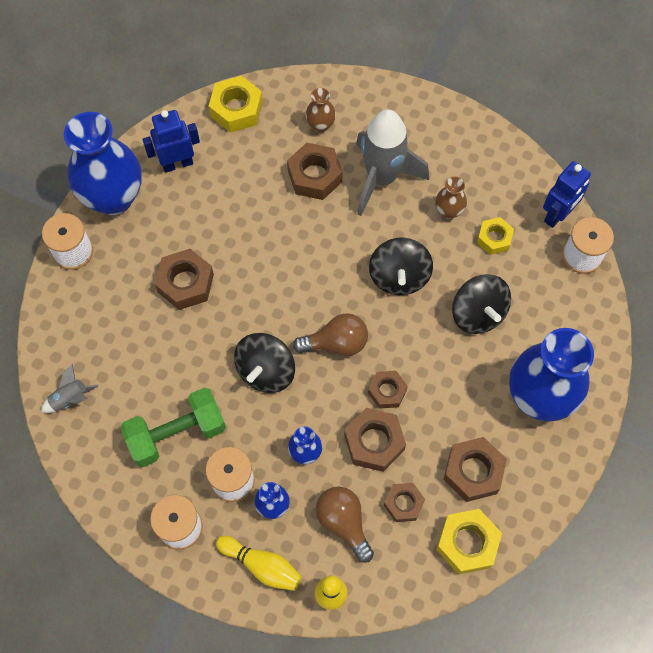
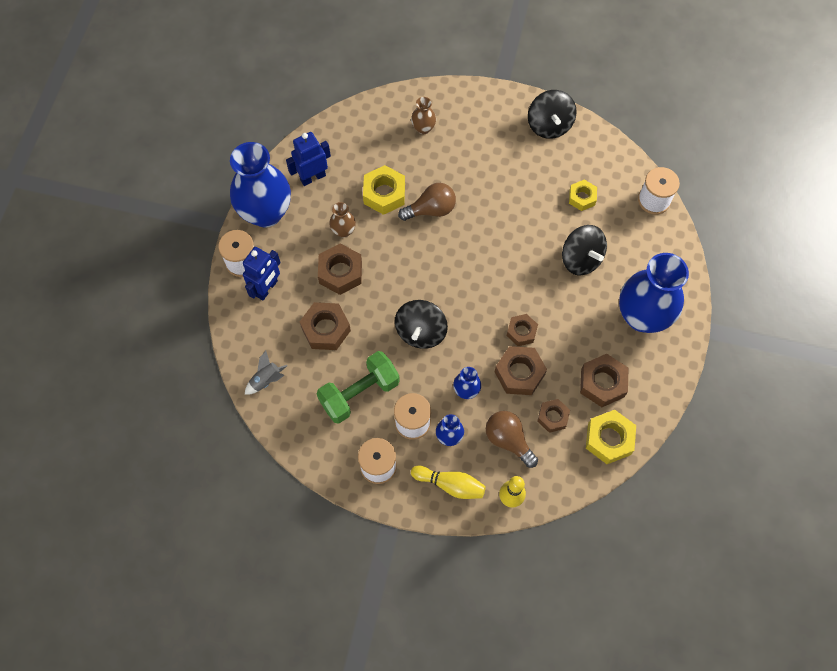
camera: 10 degrees left, 0 degrees up
yellow nut [209,76,263,133] -> yellow nut moved to [363,165,405,215]
brown nut [287,143,343,200] -> brown nut moved to [300,302,351,350]
brown light bulb [293,313,368,356] -> brown light bulb moved to [398,183,456,221]
grey rocket [356,110,429,216] -> none
black spinning top [369,237,433,295] -> black spinning top moved to [528,90,577,139]
brown vase [435,176,467,219] -> brown vase moved to [329,202,356,238]
blue robot [543,161,591,228] -> blue robot moved to [243,247,281,300]

